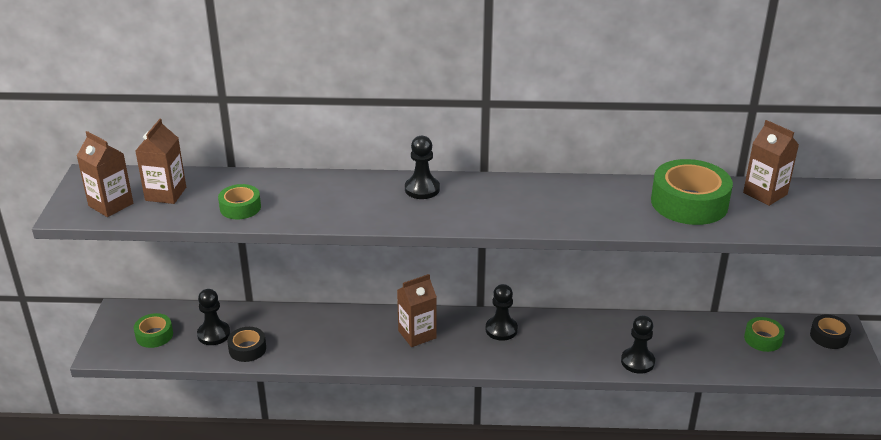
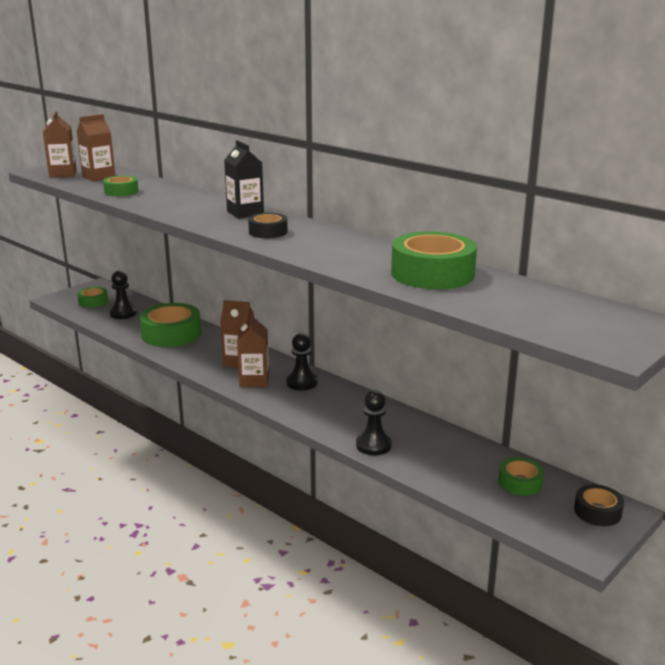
camera: 40 degrees right, 10 degrees down
black tape [227,327,266,362] -> black tape moved to [248,213,288,238]
black pawn [405,136,440,199] -> black carton [224,140,264,219]
brown carton [743,120,799,206] -> brown carton moved to [237,313,269,387]
none -> green tape [139,303,201,347]

